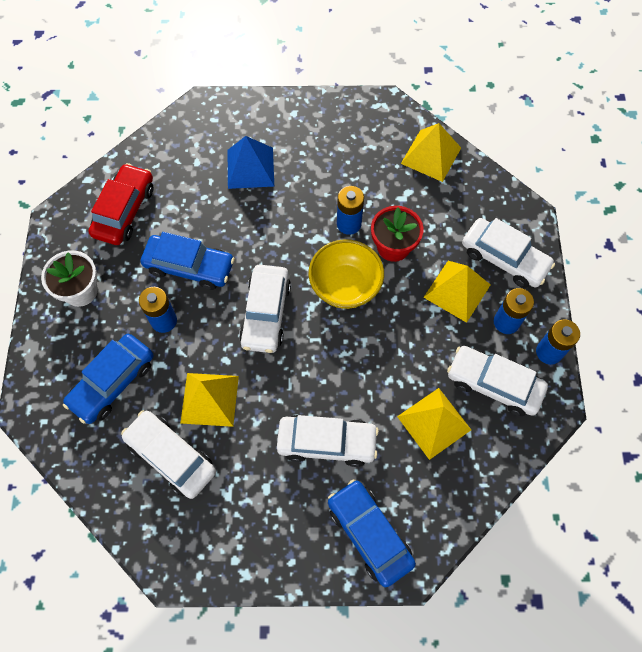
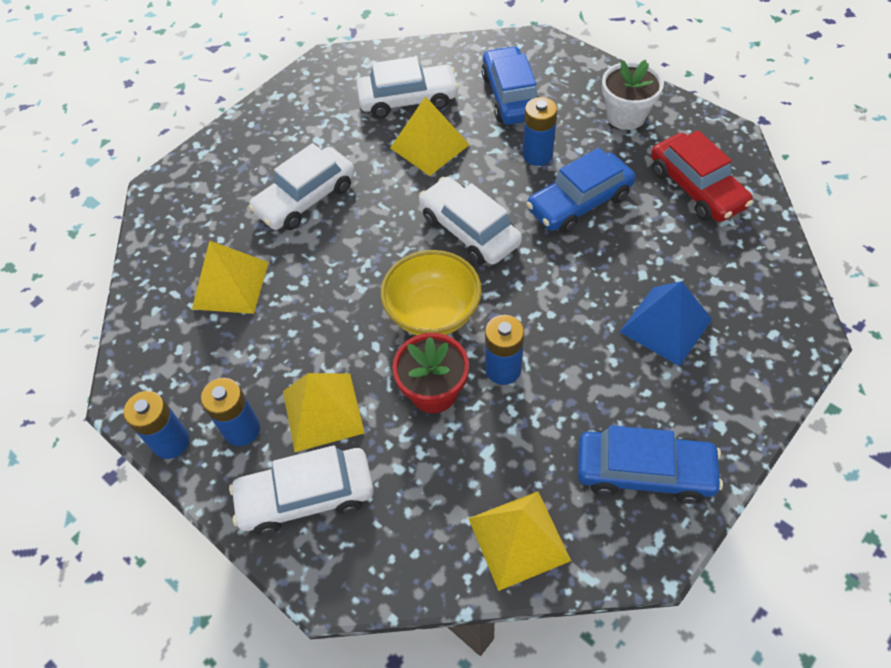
camera: 135 degrees right, 10 degrees down
blue car [328,479,416,587] -> blue car moved to [577,426,723,504]
white car [447,346,548,416] -> none

